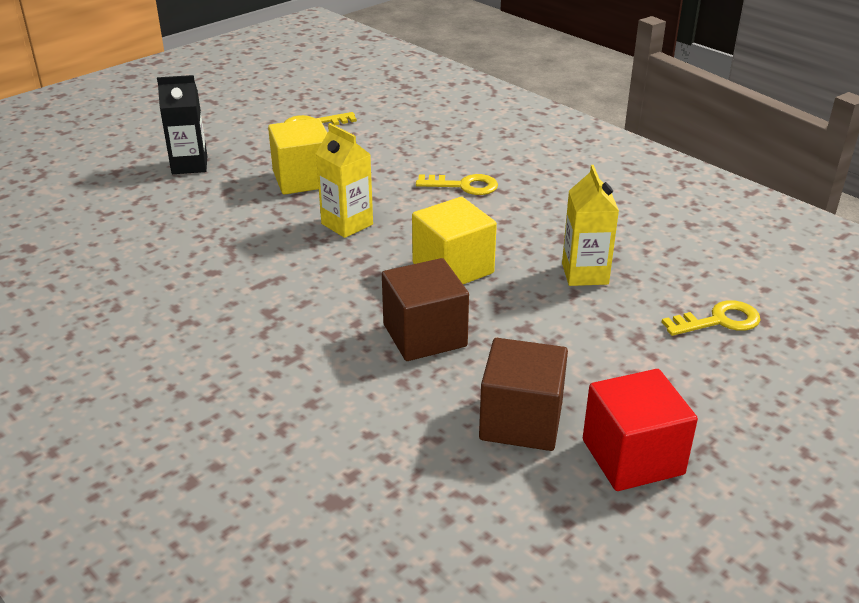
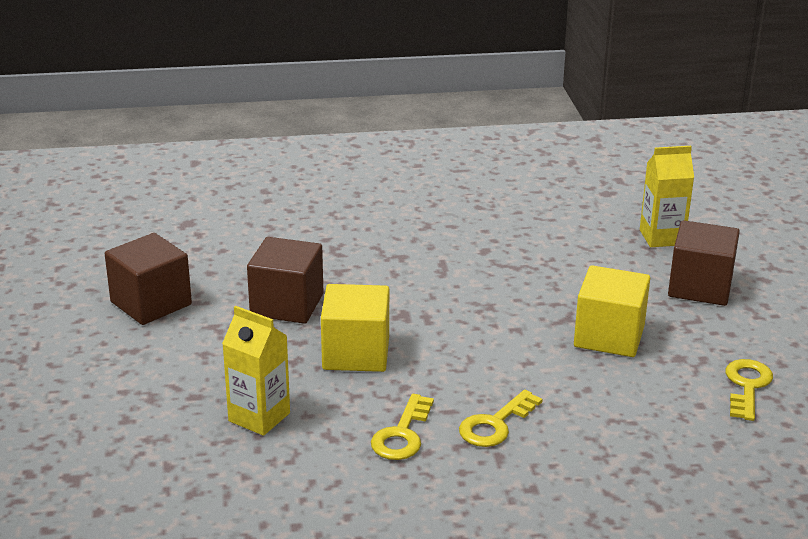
camera: 125 degrees right, 5 degrees down
black carton [157,75,207,174] -> brown cube [668,220,740,306]
yellow carton [316,123,373,238] -> yellow carton moved to [640,146,694,247]
red cube [583,369,698,491] -> none
yellow key [662,300,760,336] -> yellow key moved to [371,394,434,460]

